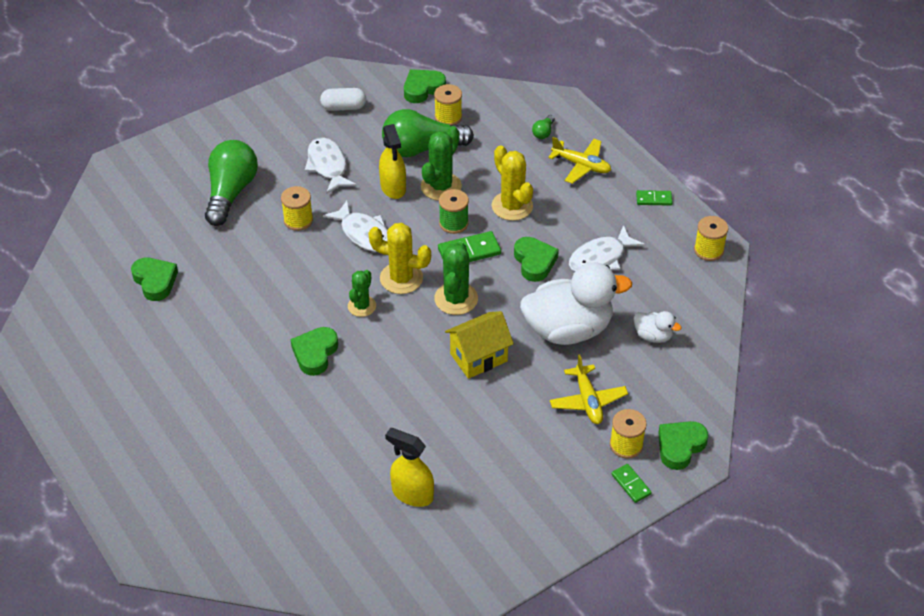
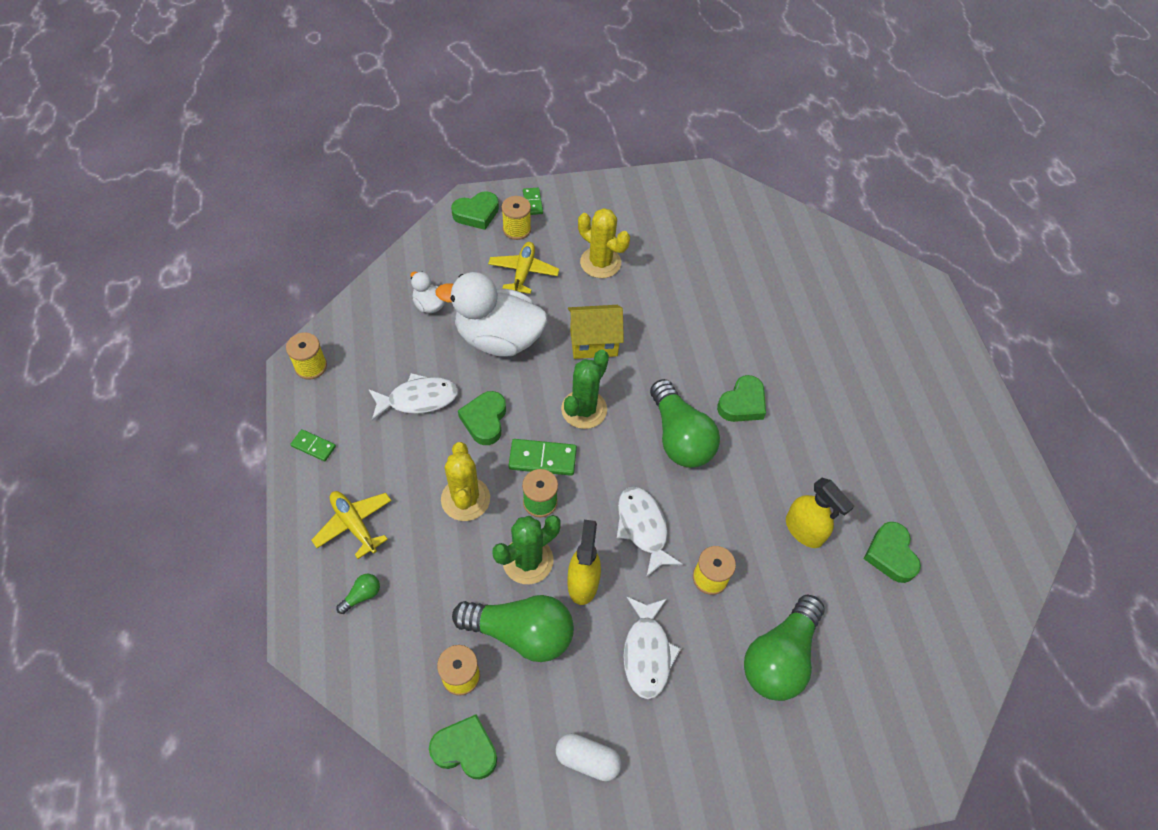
camera: 160 degrees left, 10 degrees up
green cactus [348,270,376,317] -> green light bulb [650,379,720,468]
yellow cactus [368,223,431,294] -> yellow cactus moved to [578,208,630,278]
yellow spray bottle [385,428,434,507] -> yellow spray bottle moved to [786,478,854,548]
green heart [404,69,446,103] -> green heart turned 150 degrees counterclockwise [429,714,497,780]

